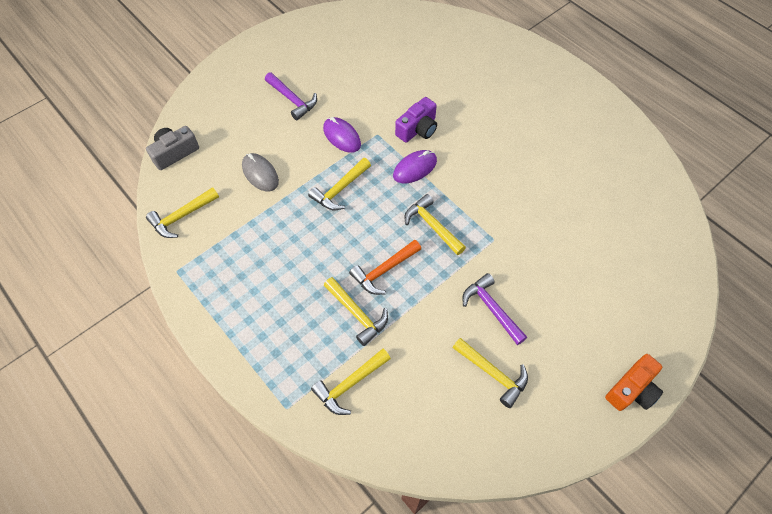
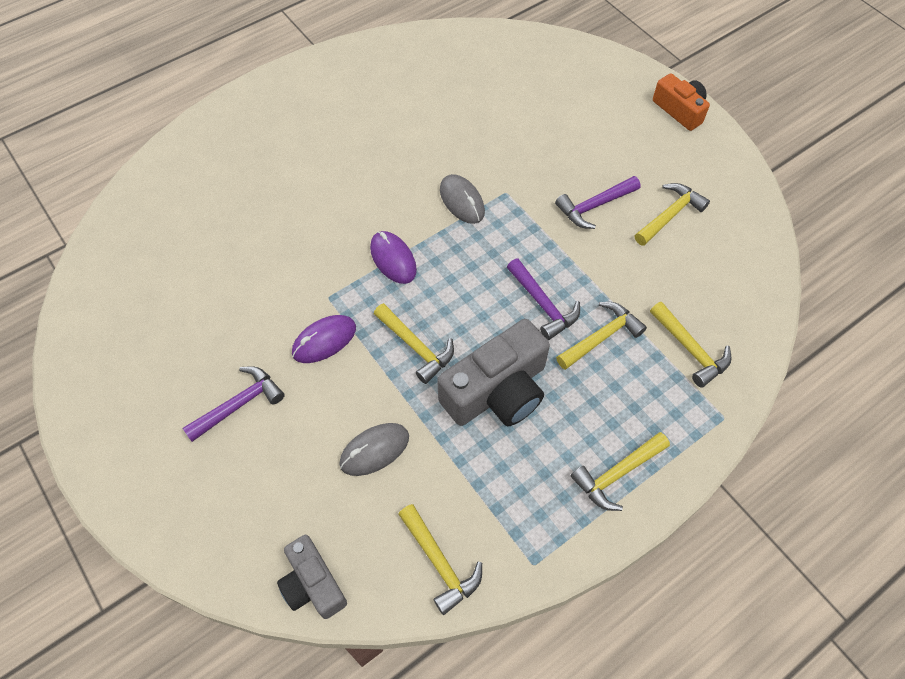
camera: 85 degrees left, 0 degrees up
orange hammer [349,240,421,295] -> purple hammer [507,259,580,340]
purple camera [395,97,437,143] -> none
yellow hammer [405,194,466,255] -> yellow hammer moved to [571,432,670,511]
none -> grey camera [437,319,550,426]
none -> grey mouse [440,174,485,224]

